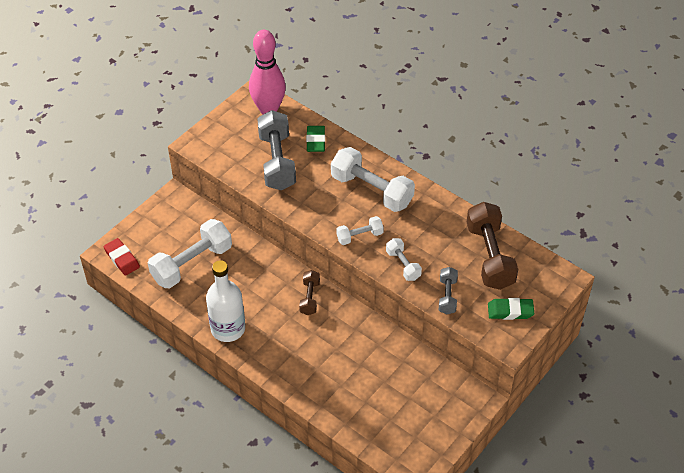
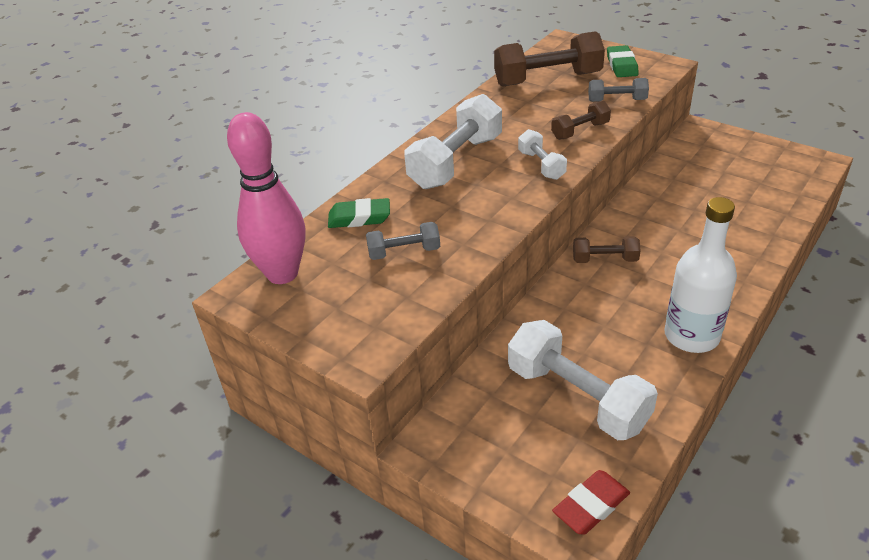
camera: 90 degrees left, 10 degrees down
grey dumbbell [257,110,296,190] -> grey dumbbell [366,222,440,260], size x0.52
white dumbbell [386,238,422,281] -> brown dumbbell [551,101,611,140]

